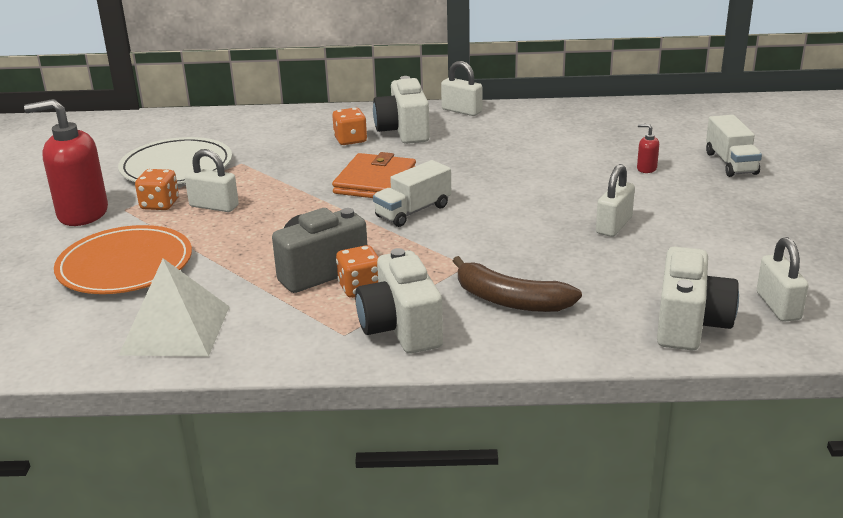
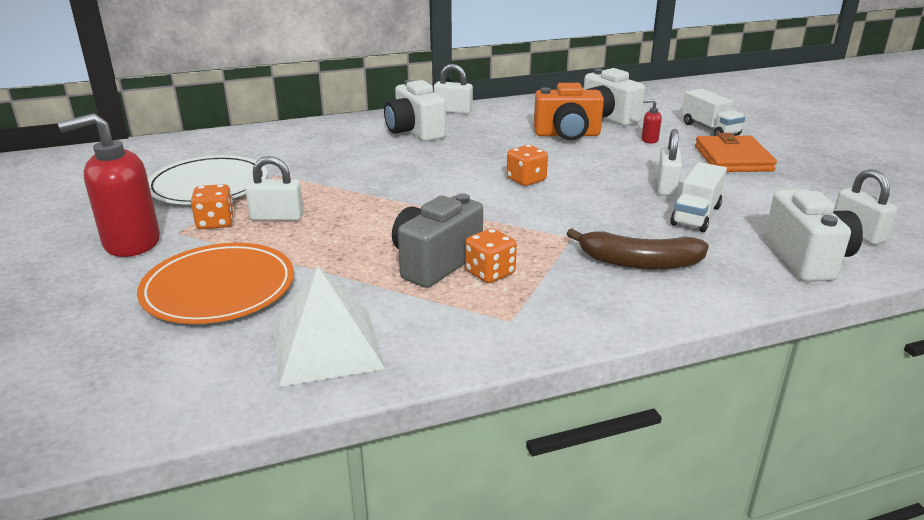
camera: 20 degrees left, 0 degrees up
orange dice [332,108,367,145] -> orange dice moved to [507,145,548,186]
orange wallet [332,152,416,198] -> orange wallet moved to [695,133,777,172]
white camera [355,248,443,354] -> white camera moved to [583,68,645,126]
white truck [373,160,451,227] -> white truck moved to [670,162,727,232]
none -> orange camera [534,83,604,141]

